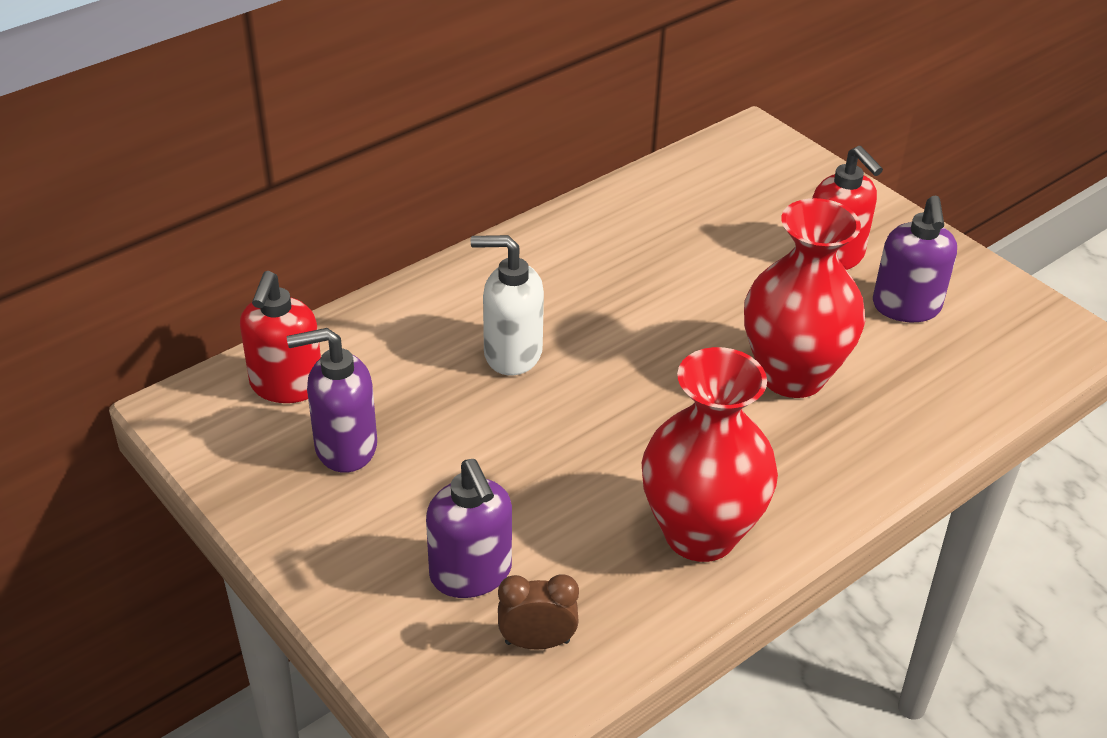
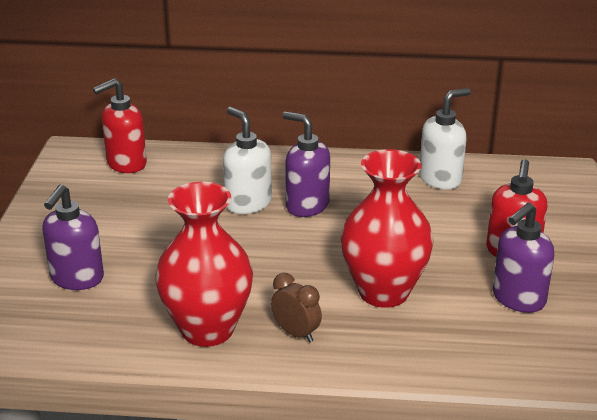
camera: 45 degrees right, 10 degrees down
purple soap dispenser [287,328,377,473] -> purple soap dispenser moved to [283,111,330,217]
brown clock [498,574,579,650] -> brown clock moved to [271,273,322,343]
none -> white soap dispenser [419,88,471,190]

